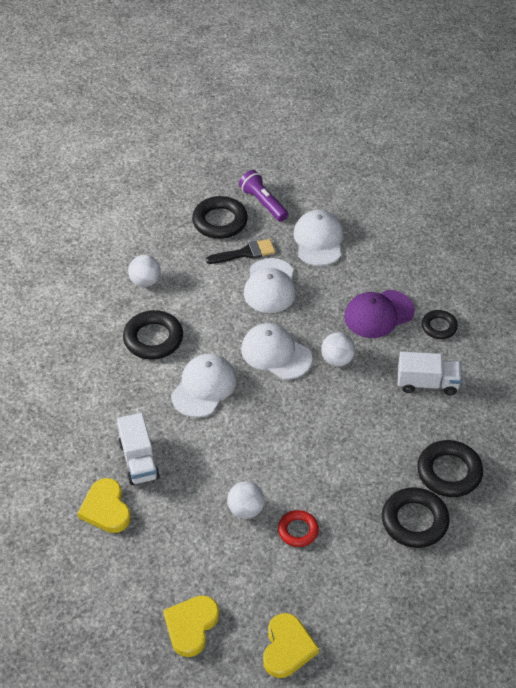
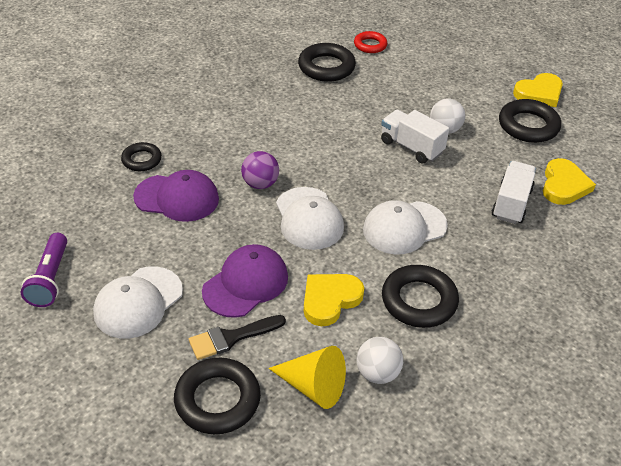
camera: 145 degrees left, 5 degrees down
black brush [206,239,275,264] -> black brush turned 45 degrees counterclockwise [189,315,286,360]
purple flashlight [239,170,288,222] -> purple flashlight moved to [21,233,67,307]
white cap [244,258,296,313] -> purple cap [202,244,288,318]
yellow heart [263,613,319,678] -> yellow heart moved to [304,274,364,326]
red ring [278,510,319,547] -> red ring moved to [354,31,387,53]
white ball [321,333,355,367] -> purple ball [241,151,279,189]
white truck [398,352,462,396] -> white truck moved to [381,110,449,163]
black ring [417,440,483,497] -> black ring moved to [499,99,561,143]
none -> yellow cone [268,346,346,409]

